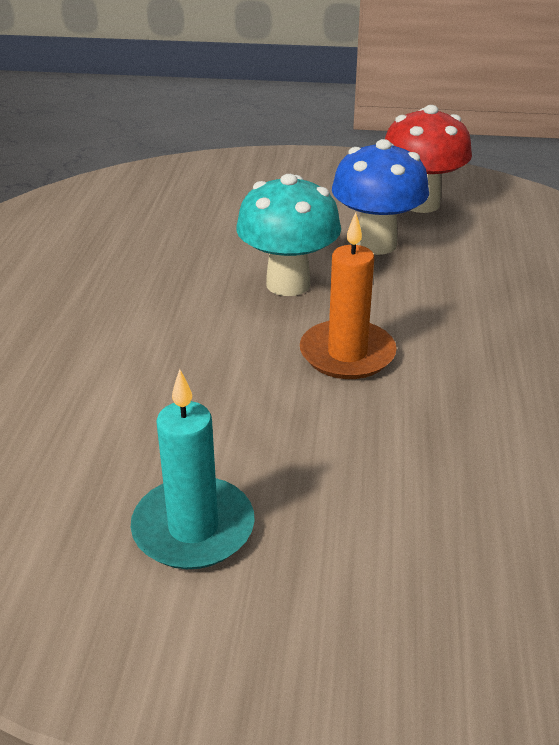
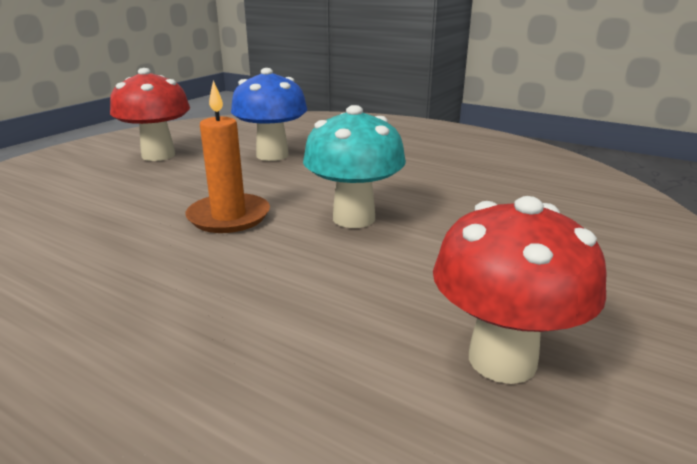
camera: 115 degrees right, 10 degrees down
turquoise candle [131,369,255,569] -> red mushroom [110,68,190,161]
blue mushroom [332,139,429,255] -> blue mushroom moved to [231,68,308,161]

